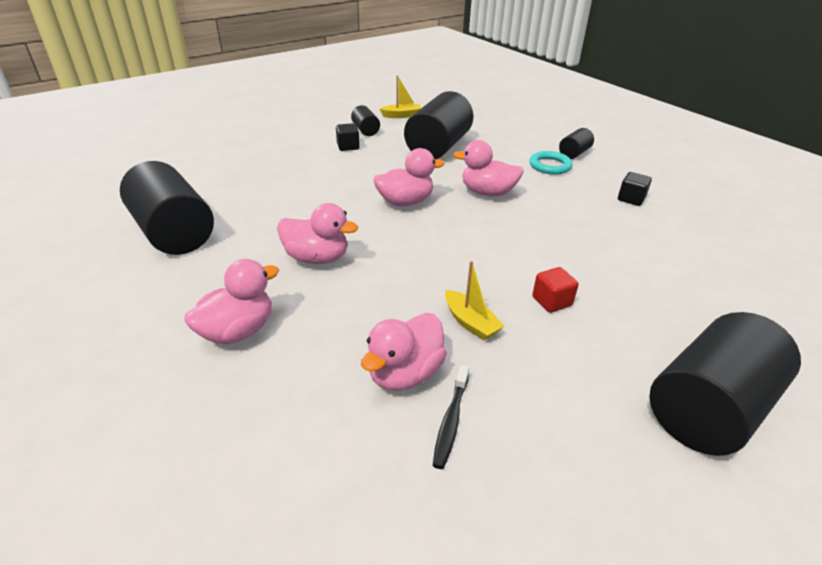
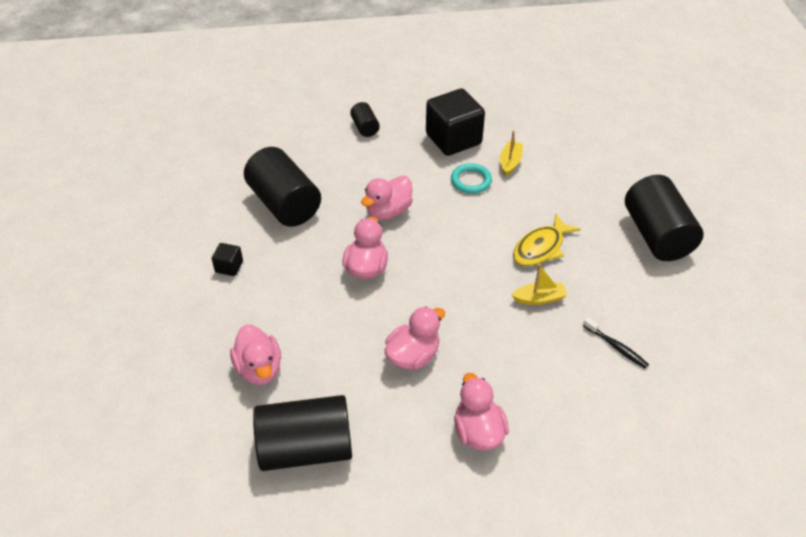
camera: 60 degrees left, 10 degrees up
black cylinder [351,105,380,136] -> none
pink duck [361,313,447,391] -> pink duck moved to [230,324,281,385]
yellow boat [380,75,421,118] -> yellow boat moved to [500,131,523,176]
turquoise ring [530,151,573,175] -> turquoise ring moved to [451,163,492,194]
red cube [532,267,579,313] -> yellow fish [513,213,581,266]
black cube [618,172,652,206] -> black cube [426,89,485,156], size x2.22

